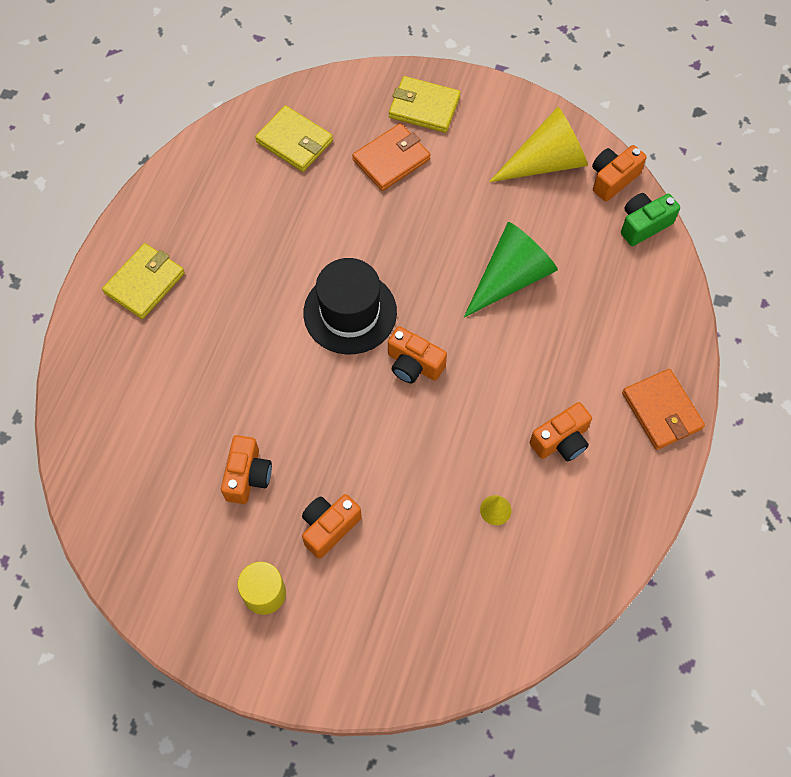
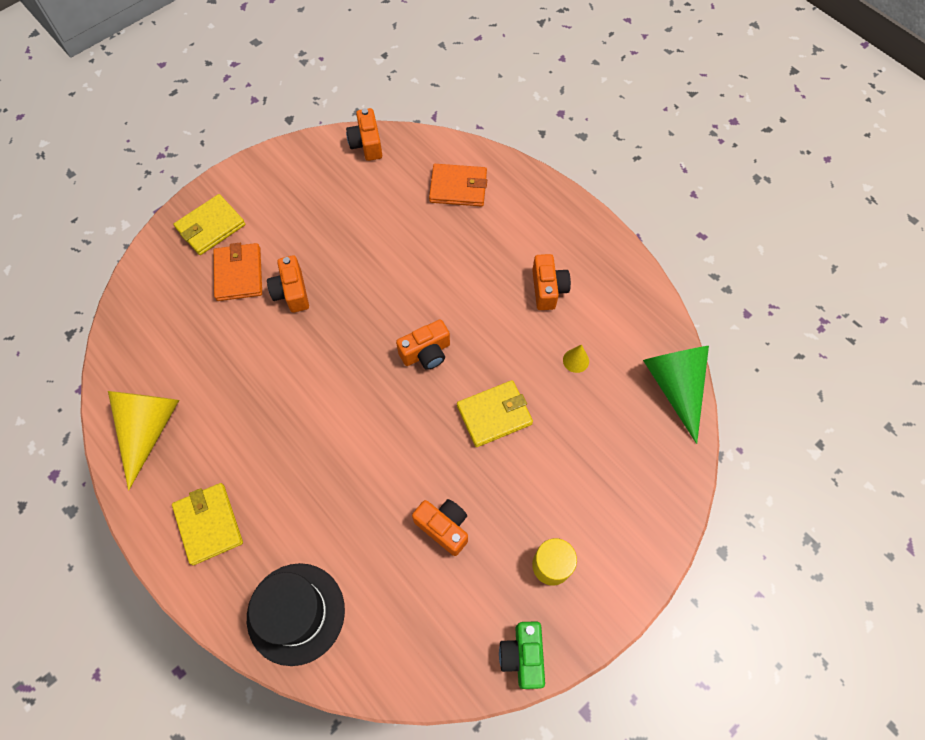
camera: 60 degrees left, 0 degrees up
yellow wallet [255,105,333,172] -> yellow wallet moved to [457,380,533,447]
orange camera [302,494,362,559] -> orange camera moved to [267,255,309,313]
black hat [303,258,397,355] -> black hat moved to [247,563,345,666]
green cone [464,222,558,318] -> green cone moved to [643,346,709,444]
yellow cone [489,107,588,182] -> yellow cone moved to [108,391,179,491]
green camera [621,193,680,246] -> green camera moved to [499,621,545,689]
orange wallet [622,369,705,450] -> orange wallet moved to [429,164,487,207]

